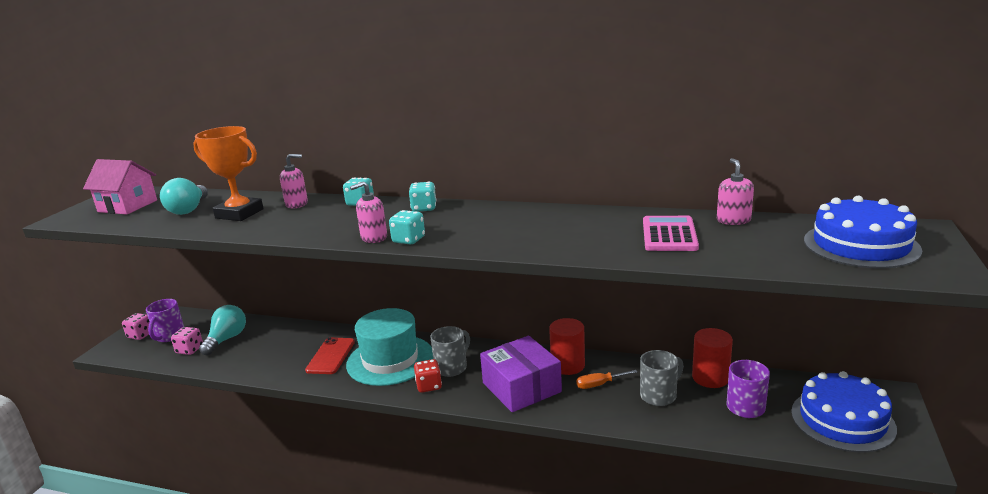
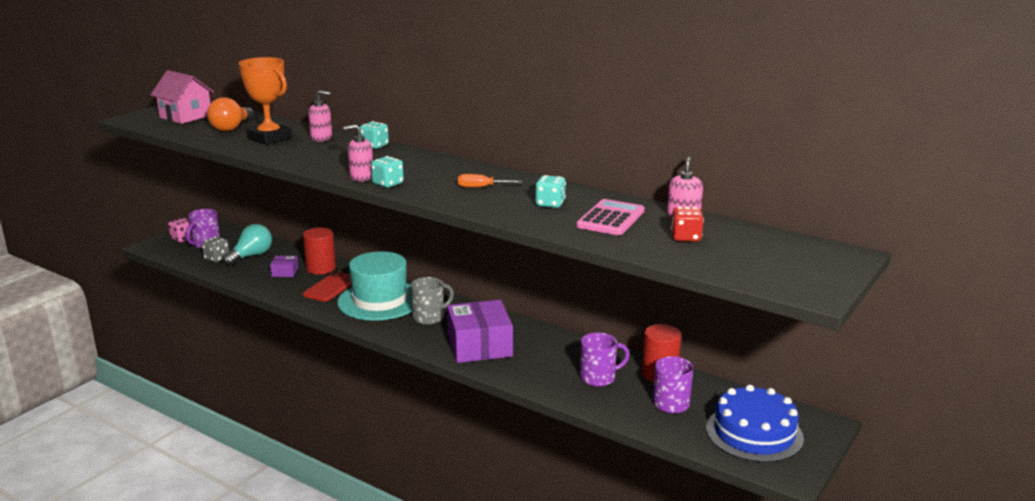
camera: 15 degrees right, 0 degrees up
turquoise light bulb [160,178,208,215] -> orange light bulb [207,97,254,131]
pink dice [171,327,203,355] -> grey dice [202,237,229,262]
turquoise dice [409,181,437,212] -> turquoise dice moved to [535,175,566,208]
red dice [414,359,442,393] -> red dice moved to [671,207,704,242]
red cylinder [549,318,585,375] -> red cylinder moved to [303,227,336,275]
orange screwdriver [576,370,637,389] -> orange screwdriver moved to [458,174,522,188]
grey mug [640,350,684,406] -> purple mug [580,333,630,387]
blue cake [804,196,922,269] -> none
none -> purple box [270,256,298,277]

